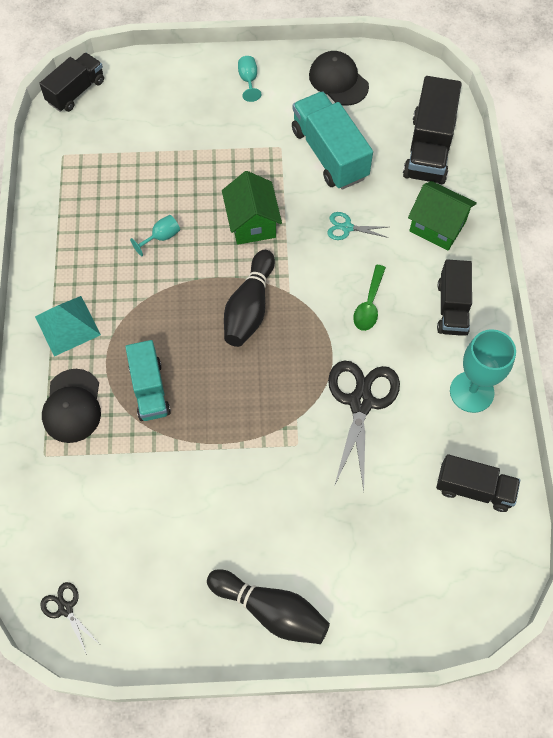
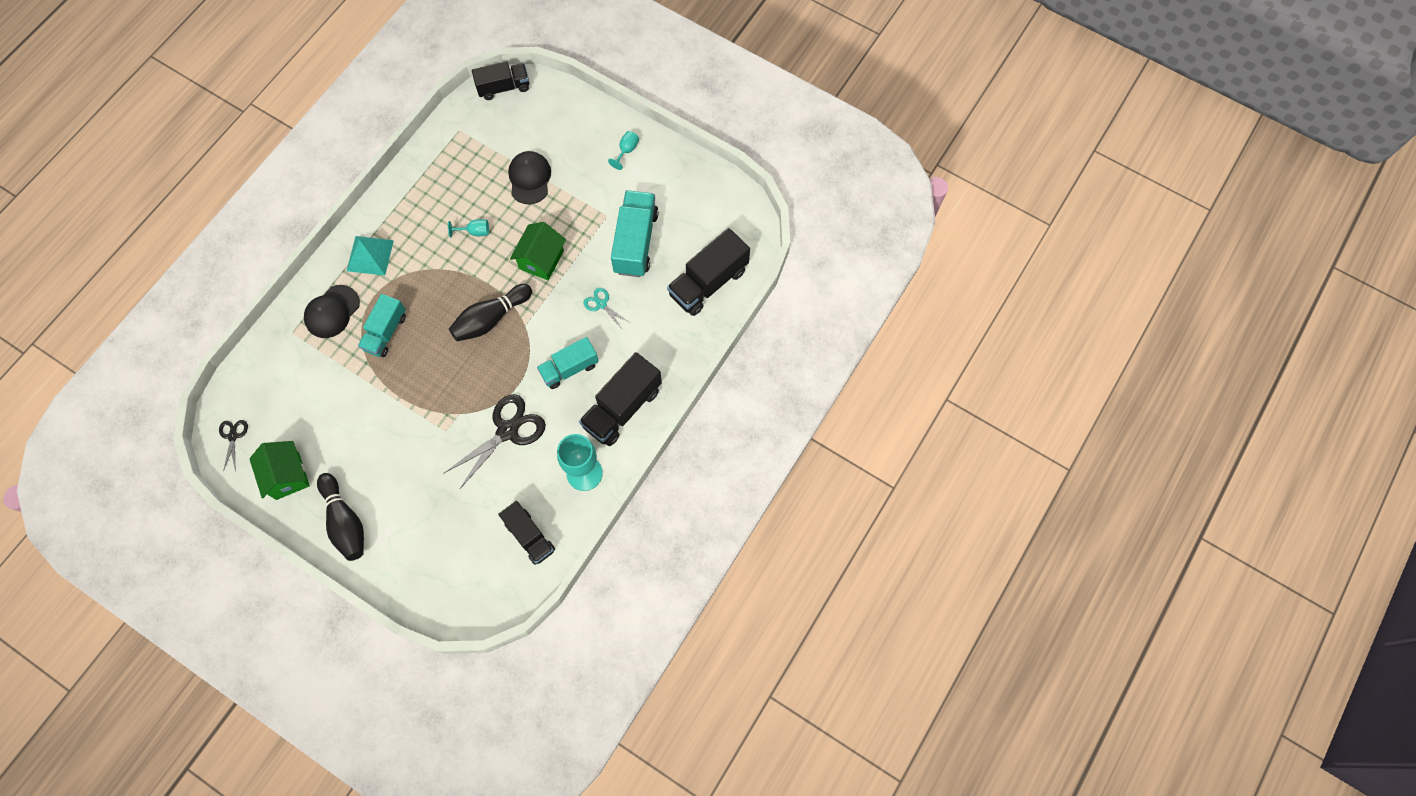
camera: 35 degrees right, 5 degrees up
black cap [309,51,369,106] -> black cap moved to [508,151,551,204]
green spoon [353,265,386,331] -> turquoise truck [537,337,599,389]
green house [408,181,477,250] -> green house moved to [249,441,310,500]
black truck [437,259,472,336] -> black truck [579,352,662,446], size x1.50

